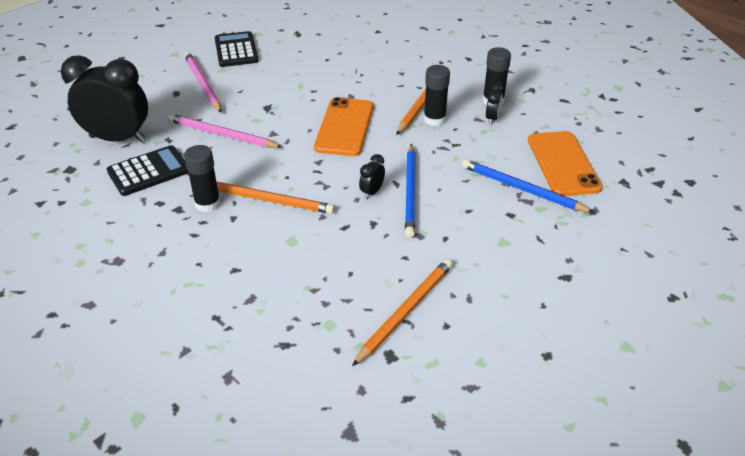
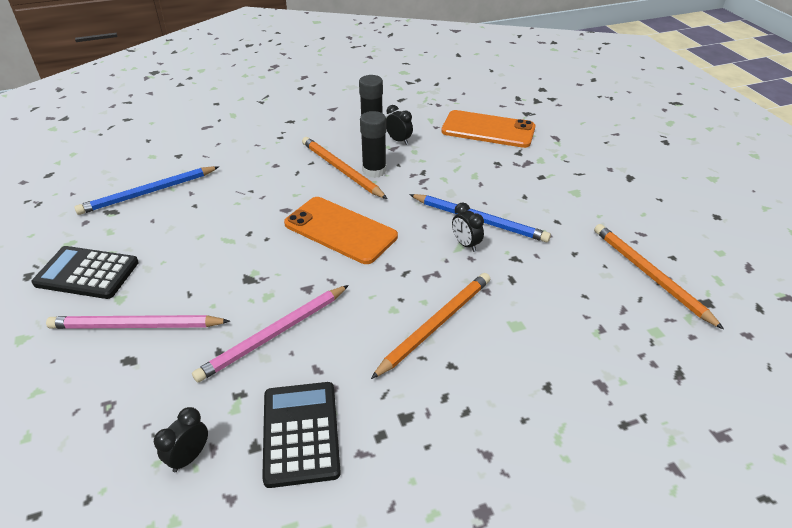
camera: 65 degrees left, 0 degrees up
black clock [61,55,148,143] -> black clock [154,407,208,472], size x0.41
black glue stick [184,145,221,212] -> none
blue pencil [462,159,595,213] -> blue pencil moved to [74,166,219,215]

